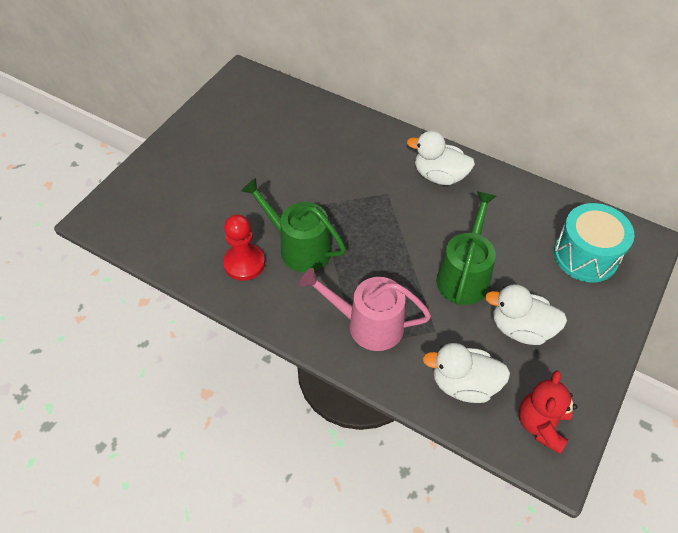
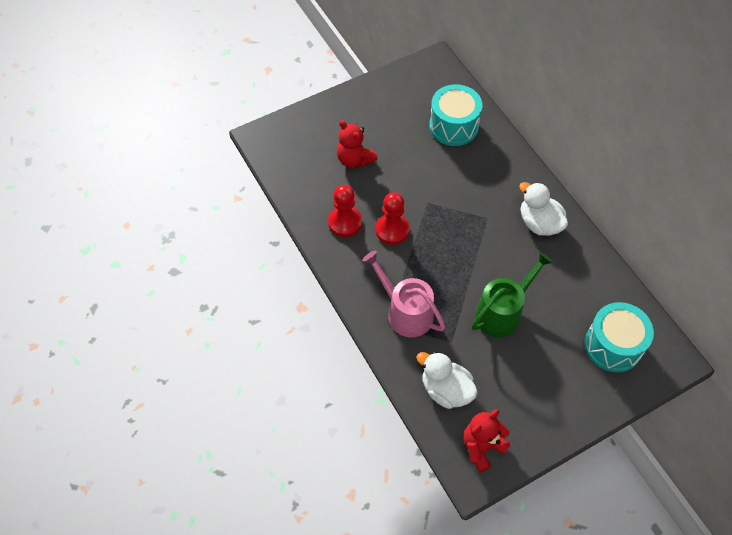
camera: 30 degrees right, 5 degrees up
green watering can [241,178,346,272] -> red pawn [375,192,410,245]
white duck [485,284,567,345] -> none
none -> red teddy bear [337,120,377,168]
none -> turquoise drum [429,84,482,146]

